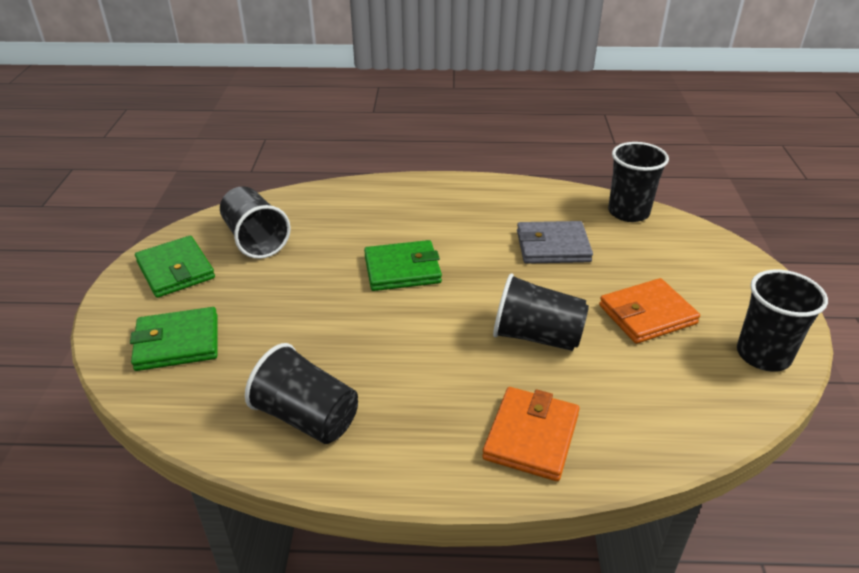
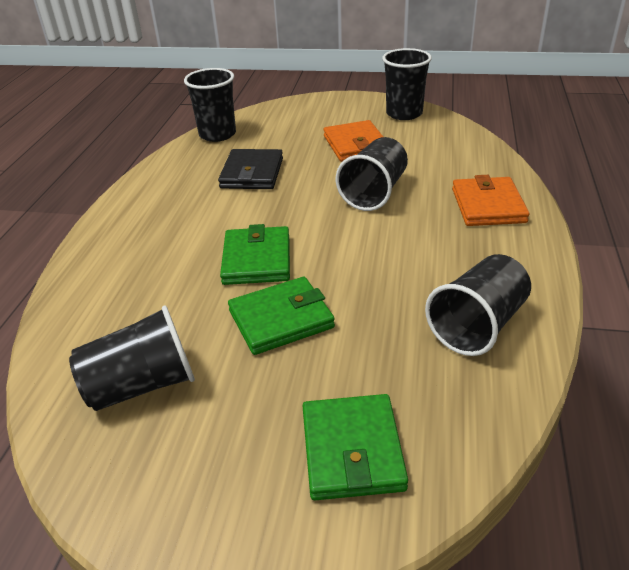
camera: 80 degrees left, 0 degrees up
green wallet [135,236,215,298] -> green wallet moved to [228,277,335,355]
orange wallet [482,387,580,481] -> orange wallet turned 60 degrees clockwise [452,175,529,226]
grey wallet [517,221,593,264] -> black wallet [218,149,283,189]

